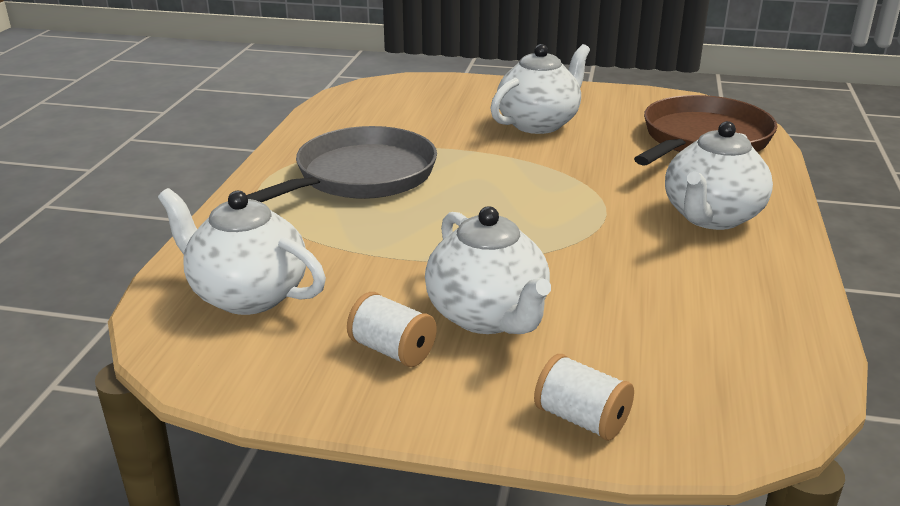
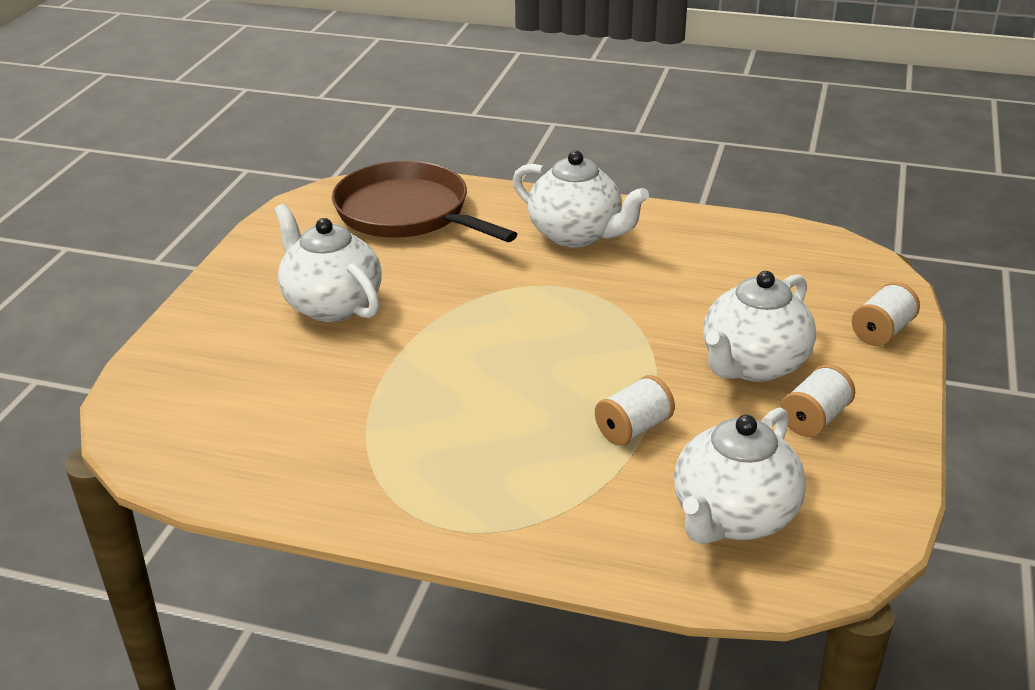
camera: 85 degrees left, 5 degrees up
grey pan [247,126,437,202] -> none
white teapot [425,206,551,334] -> white teapot turned 150 degrees clockwise [704,271,816,382]
none -> white spool [595,375,675,446]

